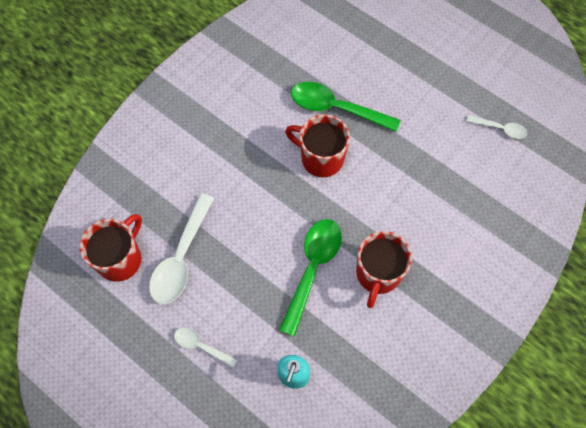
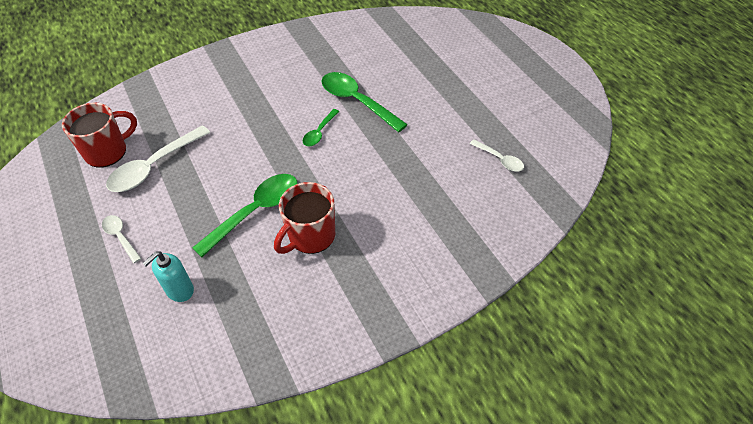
camera: 25 degrees right, 15 degrees down
red mug [285,114,350,177] -> green spoon [303,109,339,146]

